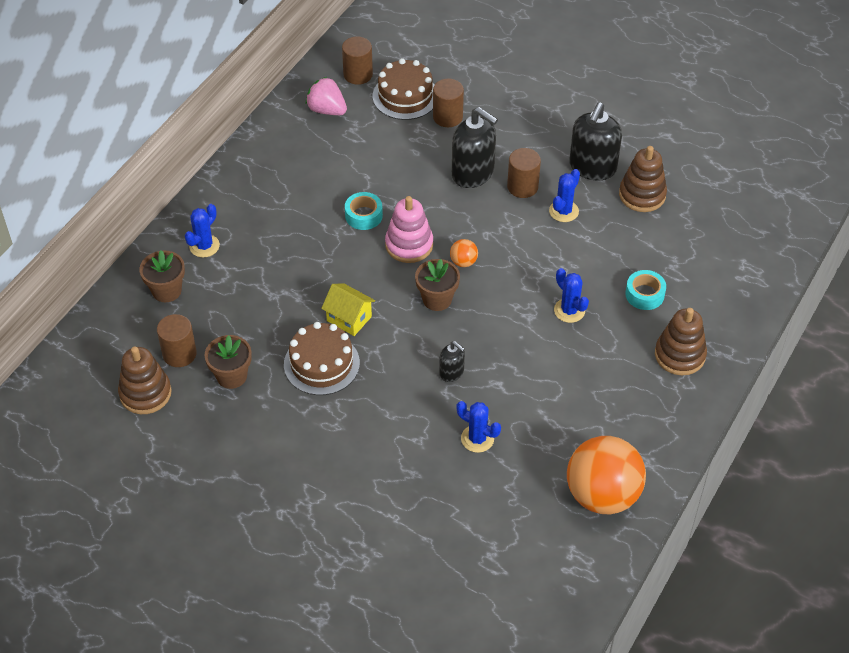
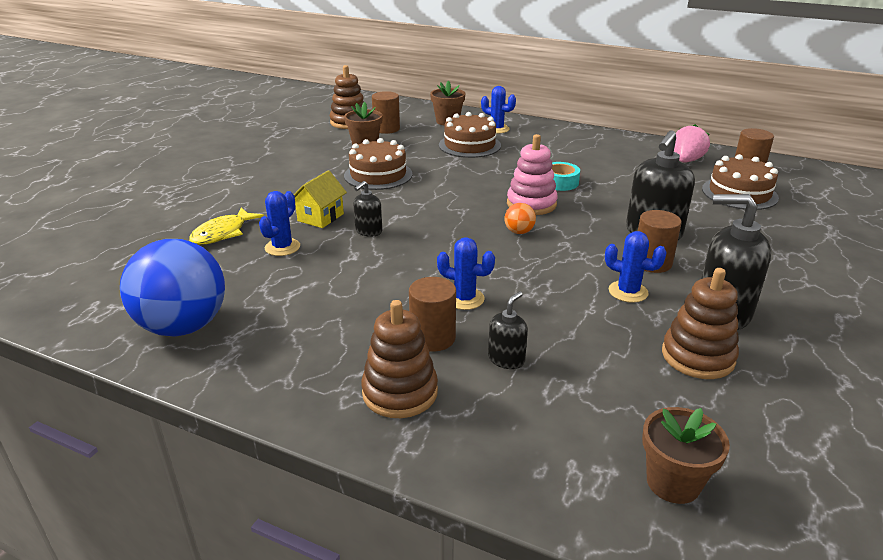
camera: 85 degrees right, 20 degrees down
yellow house [321,284,375,336] -> yellow house moved to [294,170,347,228]
brown flower pot [415,259,460,311] -> brown flower pot moved to [642,407,730,504]
brown cylinder [433,79,464,127] -> brown cylinder moved to [409,277,456,352]
blue cactus [554,268,589,323] -> blue cactus turned 60 degrees clockwise [437,238,495,310]
orange ball [567,436,646,514] -> blue ball [120,239,225,337]
turquoise tape [625,270,666,310] -> black soap dispenser [488,291,528,369]
none -> yellow fish [189,207,264,245]
none -> brown cake [439,112,501,158]

